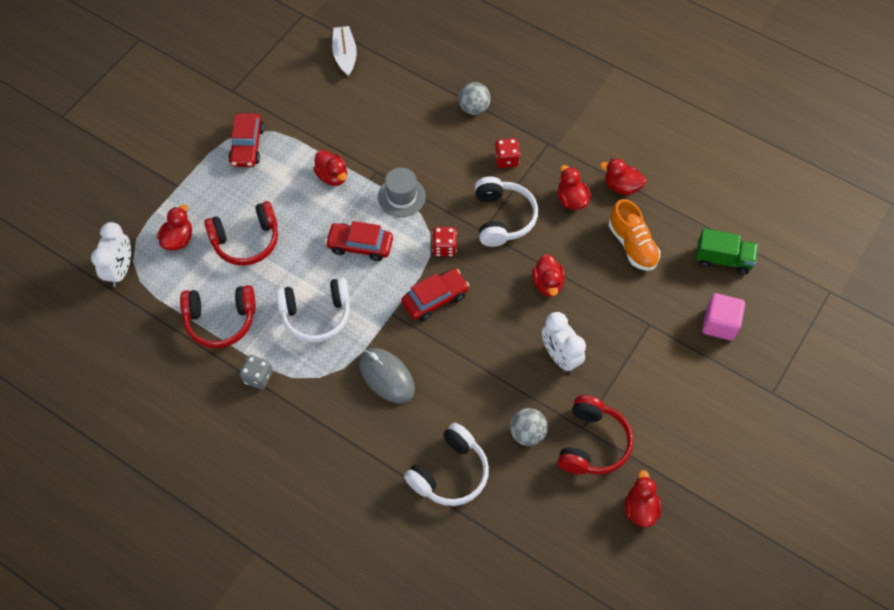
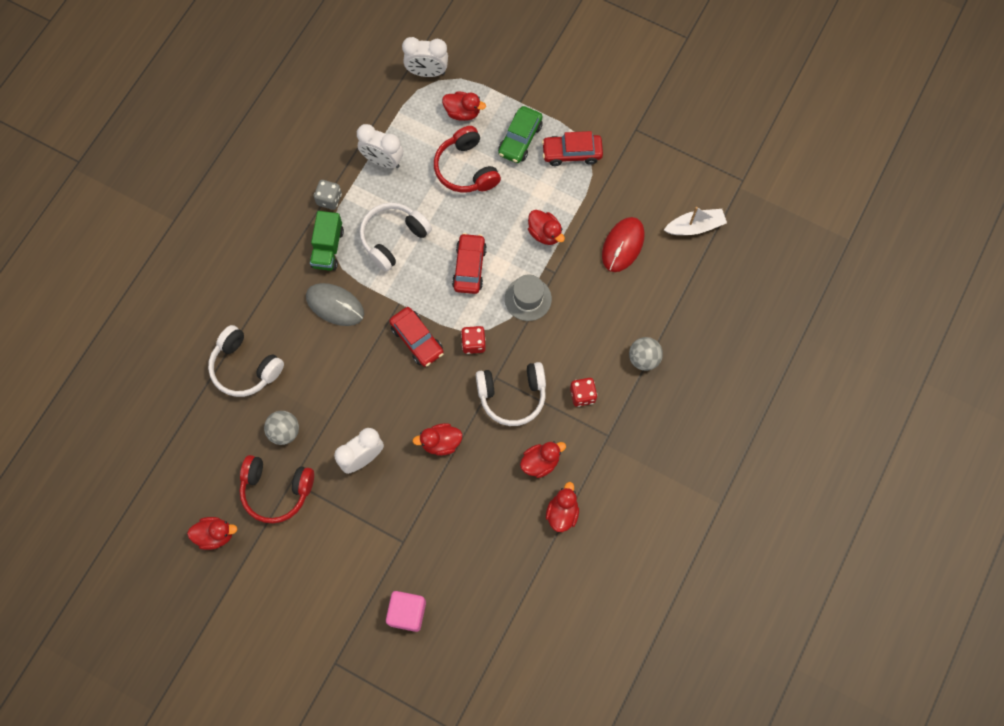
camera: 85 degrees right, 10 degrees up
red headphones [180,285,256,348] -> white clock [357,124,403,168]
white headphones [276,277,350,343] -> white headphones turned 60 degrees clockwise [360,202,432,271]
red duck [313,150,347,186] -> red duck turned 90 degrees counterclockwise [528,210,565,245]
grey mouse [359,348,415,404] -> grey mouse turned 75 degrees clockwise [306,283,364,326]
orange shoe [609,199,660,271] -> none
green truck [696,228,758,274] -> green truck moved to [310,211,344,271]
none -> green car [498,106,543,163]
none -> red mouse [602,217,644,272]

